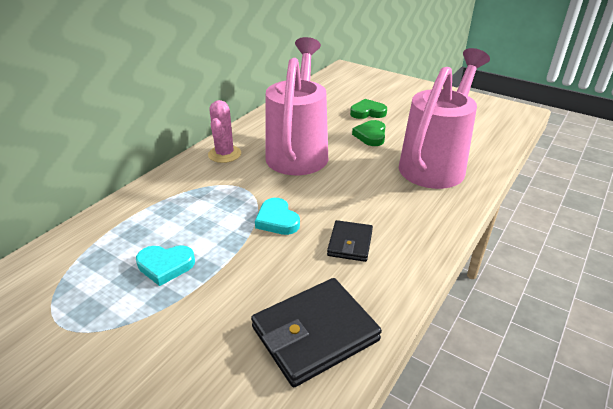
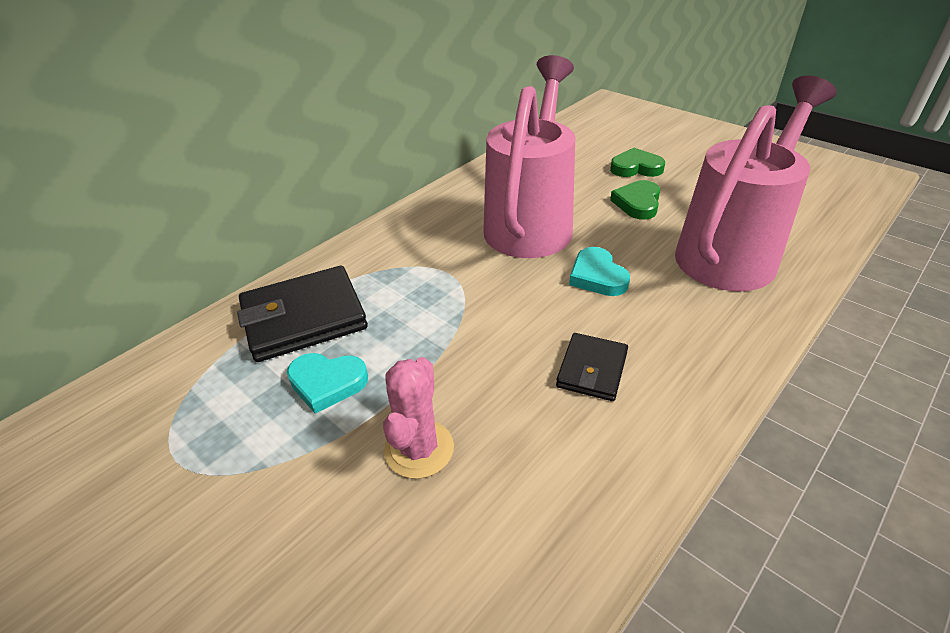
camera: 10 degrees right, 5 degrees up
pink cactus [208,100,241,163] -> pink cactus moved to [383,357,454,479]
black wallet [251,278,382,387] -> black wallet moved to [237,266,368,362]
turquoise heart [255,198,300,235] -> turquoise heart moved to [569,247,630,296]

